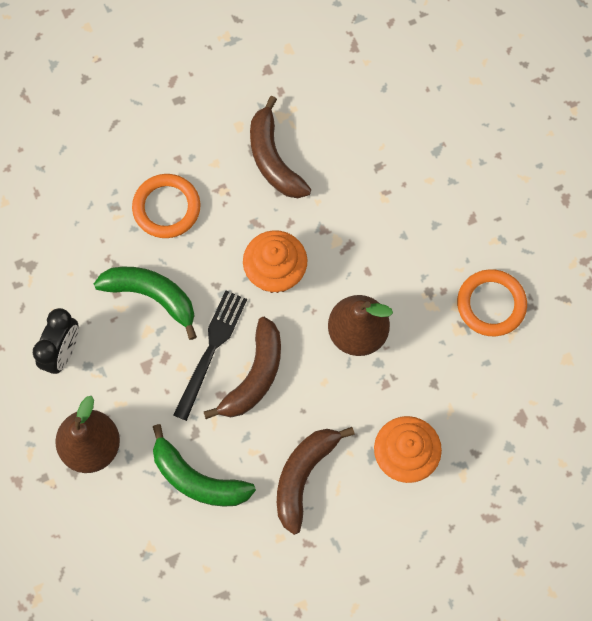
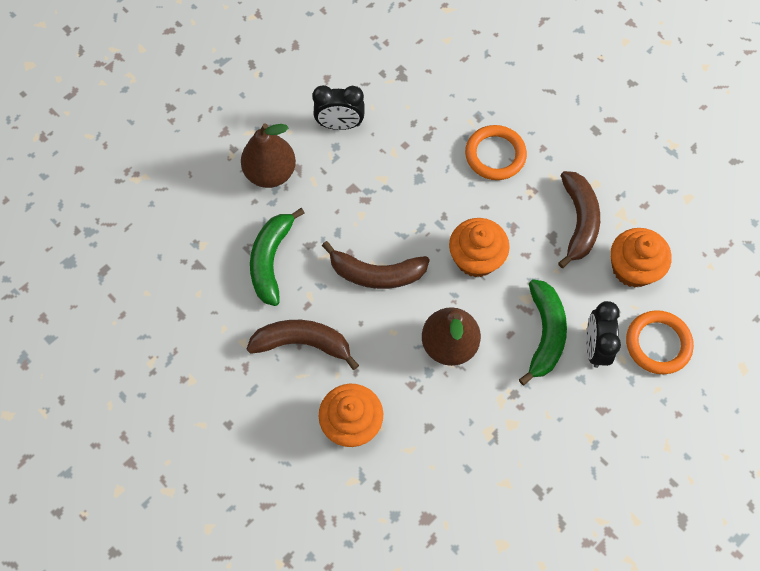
camera: 70 degrees right, 5 degrees down
green banana [94,267,197,340] -> green banana moved to [519,279,567,385]
black fork [173,290,247,421] -> none
brown banana [250,96,311,198] -> brown banana turned 135 degrees clockwise [558,171,600,268]
orange ring [457,269,527,336] -> orange ring moved to [626,310,694,374]
none -> black clock [586,301,621,368]
none -> orange cupcake [611,228,672,287]

